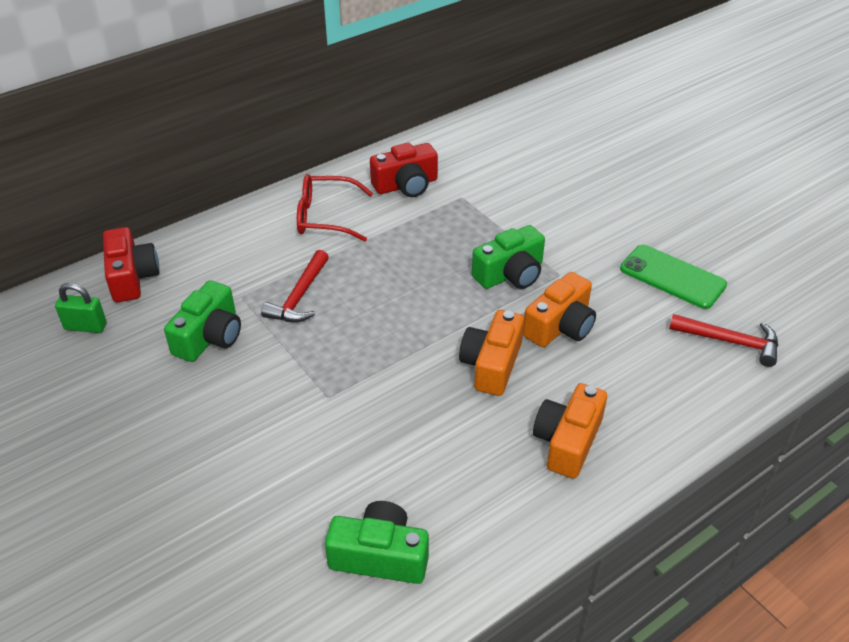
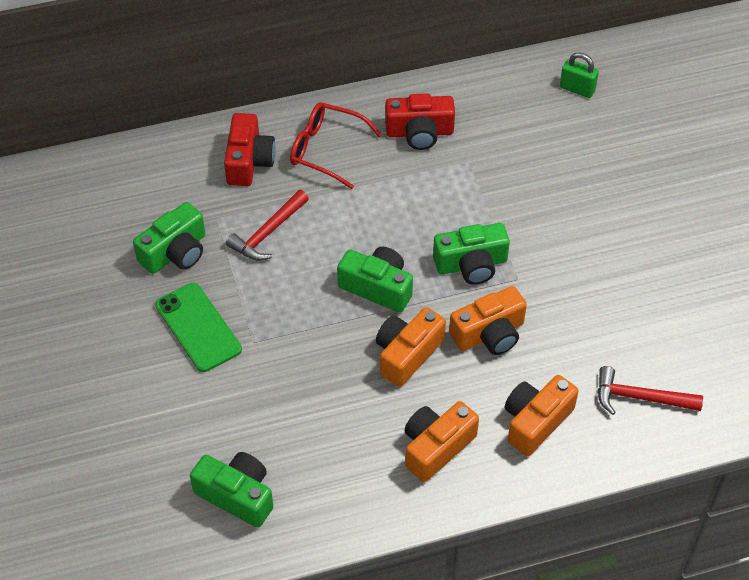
camera: 20 degrees right, 10 degrees up
green padlock [55,283,107,333] -> green padlock moved to [560,52,599,98]
red camera [103,227,159,302] -> red camera moved to [224,113,276,186]
green phone [620,245,727,309] -> green phone moved to [155,283,242,372]
red hammer [669,314,778,367] -> red hammer turned 150 degrees clockwise [598,366,703,415]
none -> green camera [337,247,413,312]
none -> orange camera [505,375,579,456]

